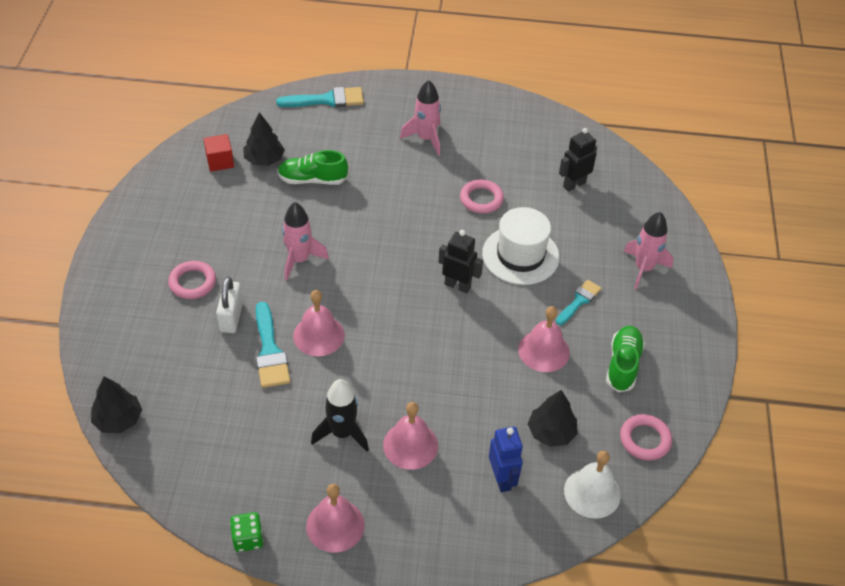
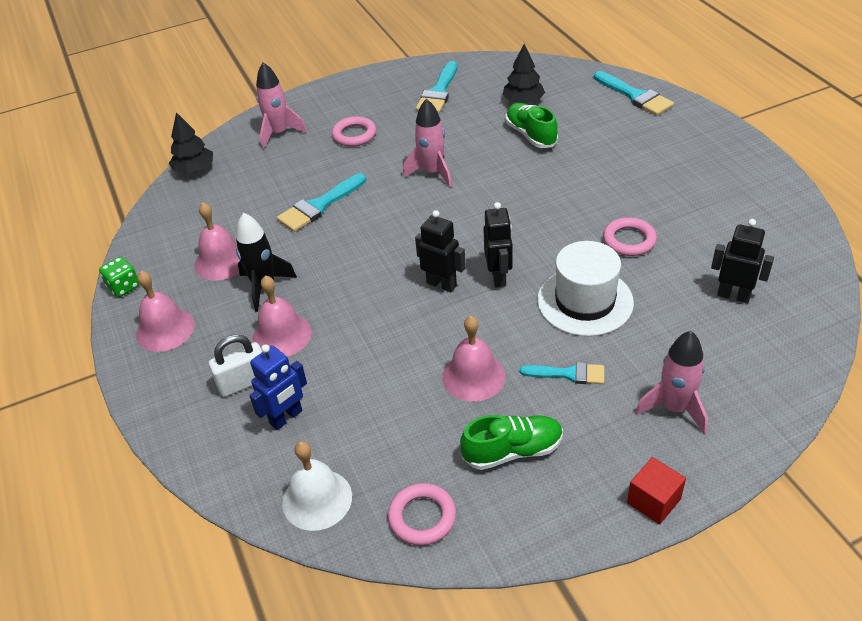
camera: 65 degrees right, 5 degrees down
red cube [204,134,234,172] -> red cube moved to [627,457,686,524]
white padlock [216,277,243,333] -> white padlock moved to [209,335,262,397]
pink bell [293,290,345,356] -> pink bell moved to [195,202,240,281]
pink rocket [400,80,441,155] -> pink rocket moved to [256,62,307,149]
black tree [528,390,578,447] -> none
none -> black robot [415,210,466,292]
none -> turquoise brush [416,61,457,113]

